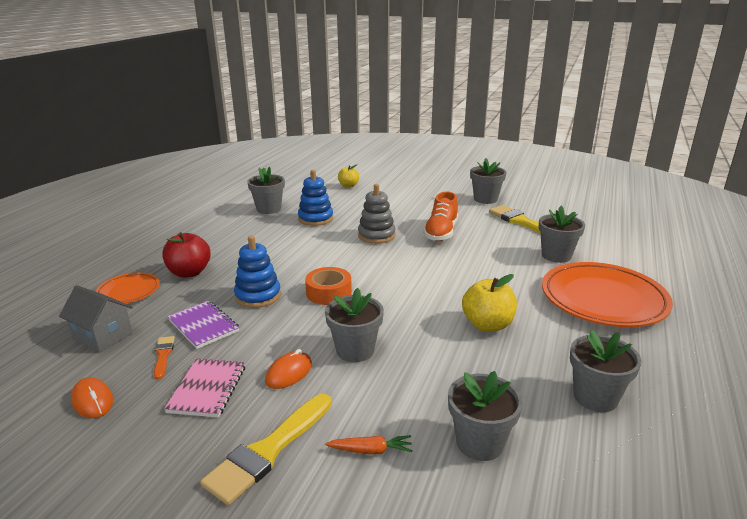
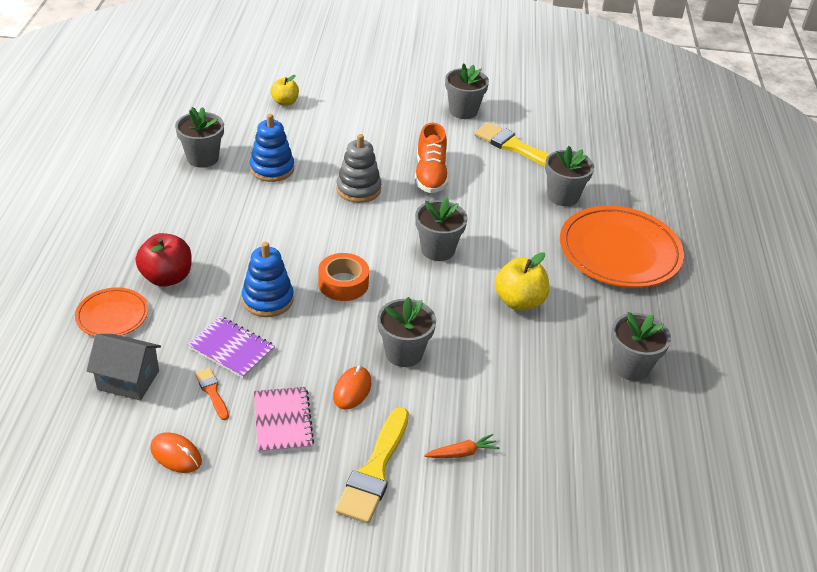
camera: 20 degrees left, 15 degrees up
grey flower pot [448,371,523,461] -> grey flower pot moved to [415,197,468,261]

